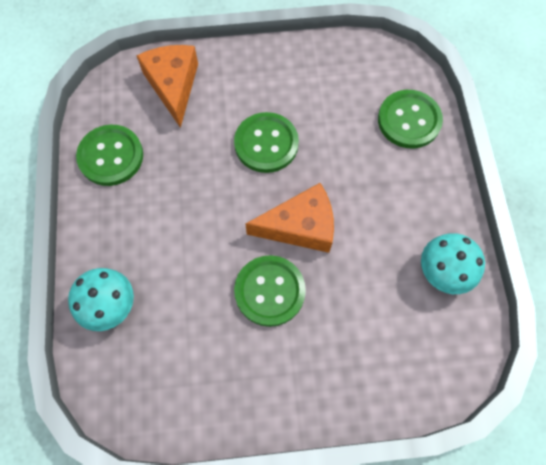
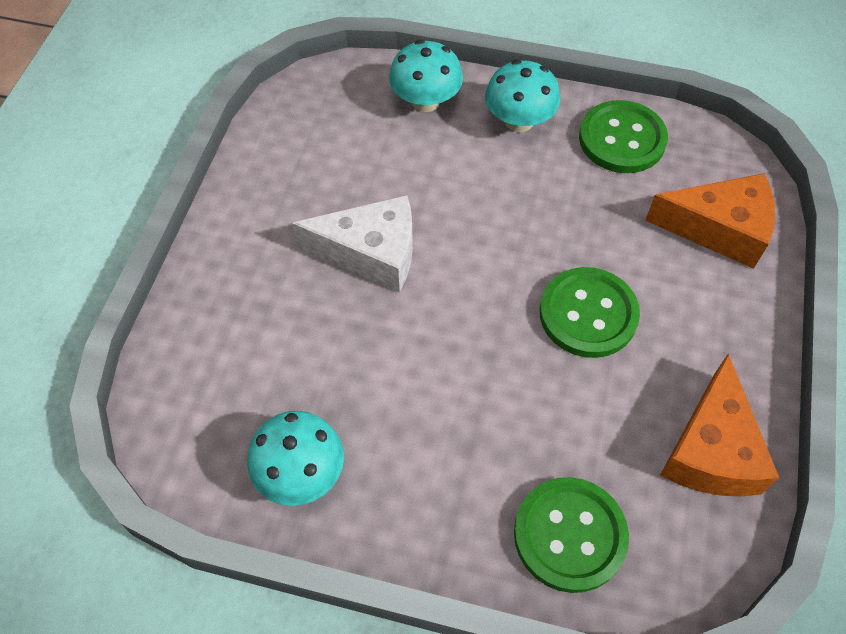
camera: 110 degrees right, 10 degrees down
green button [234,255,306,327] -> white cheese [292,195,413,293]
orange cheese [245,183,334,253] -> orange cheese moved to [660,354,779,497]
none -> turquoise mushroom [485,60,560,132]

